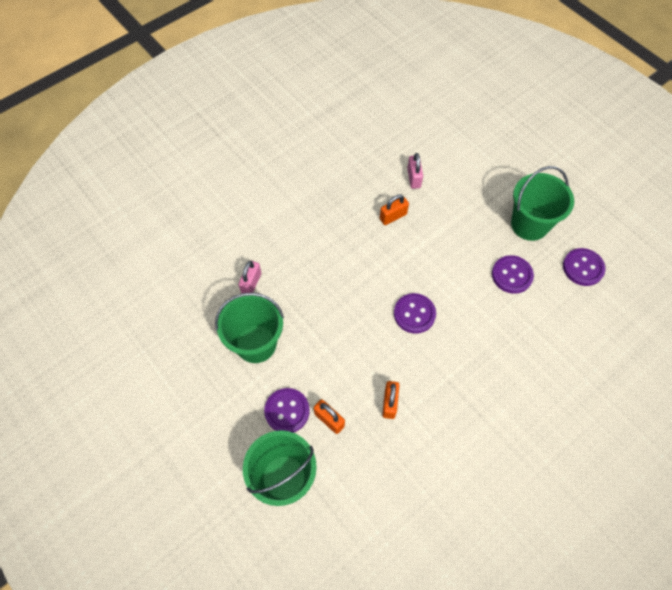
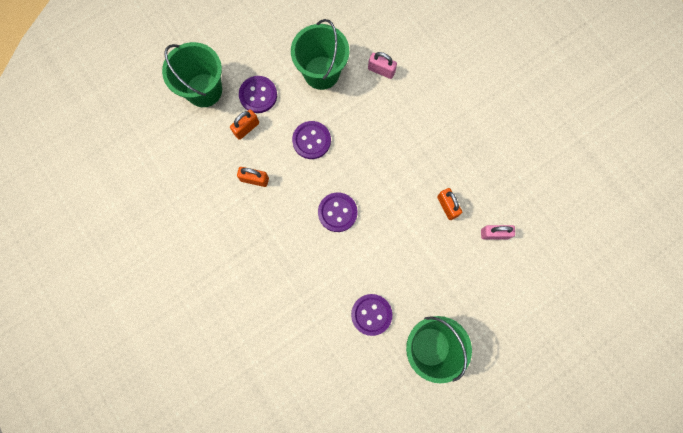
camera: 95 degrees right, 15 degrees up
purple button [563,248,606,286] -> purple button moved to [292,121,331,159]

